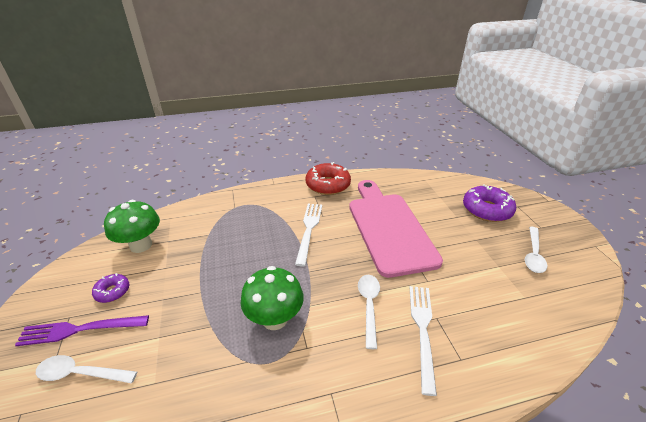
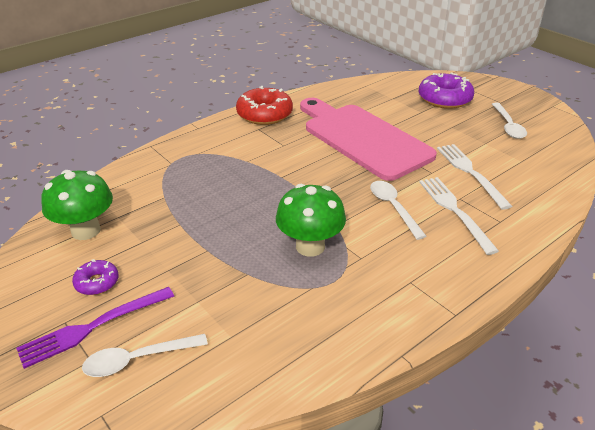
camera: 25 degrees left, 0 degrees up
white fork [295,204,322,266] -> white fork moved to [437,144,512,210]

